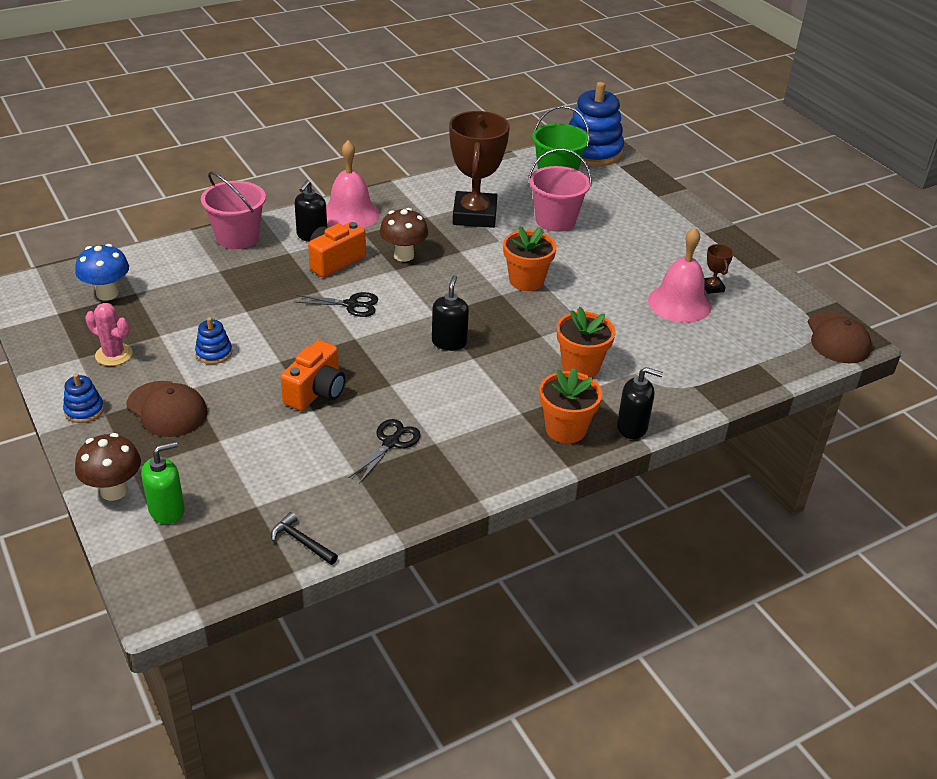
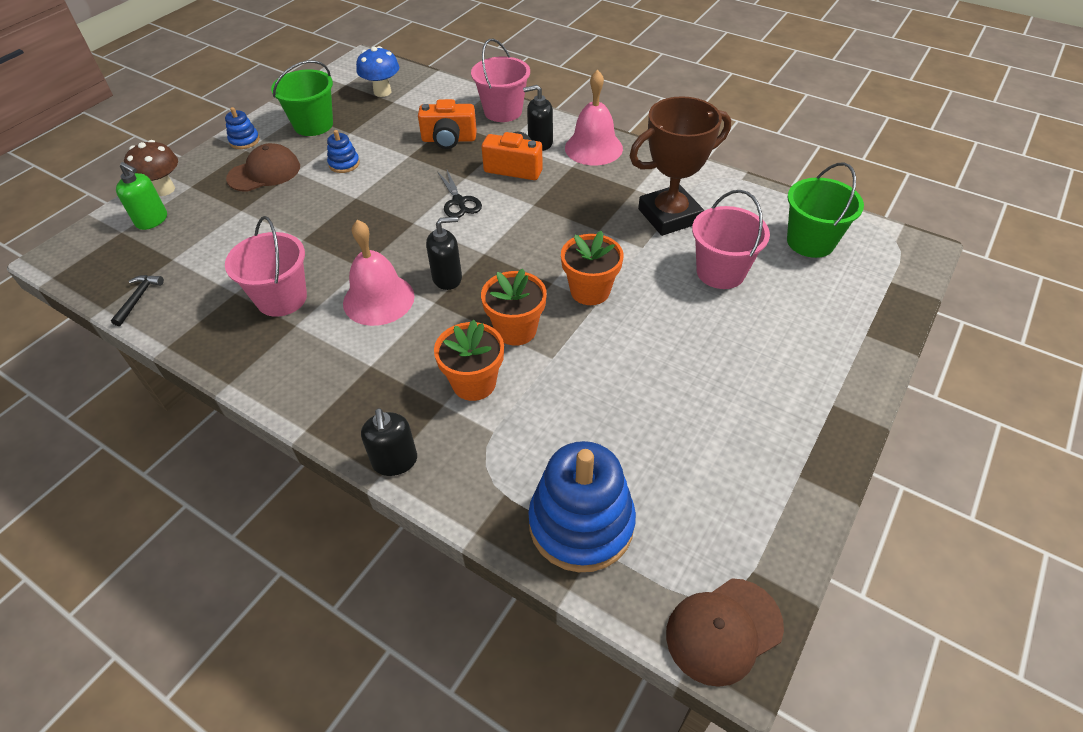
camera: 65 degrees right, 10 degrees up
pink cactus [85,303,133,366] -> green bucket [271,60,333,136]
brown cap [127,381,207,437] -> brown cap turned 135 degrees counterclockwise [226,143,300,192]
orange camera [280,340,345,411] -> orange camera moved to [418,99,477,149]
black scissors [349,419,421,484] -> pink bucket [225,216,307,317]
brown mushroom [380,208,428,262] -> none
orange flower pot [539,367,602,443] -> orange flower pot moved to [481,268,547,346]
blue stacking toy [569,82,624,166] -> blue stacking toy moved to [528,441,636,572]
pink bell [648,227,712,323] -> pink bell moved to [343,220,415,326]
brown trophy [704,244,734,294] -> none

